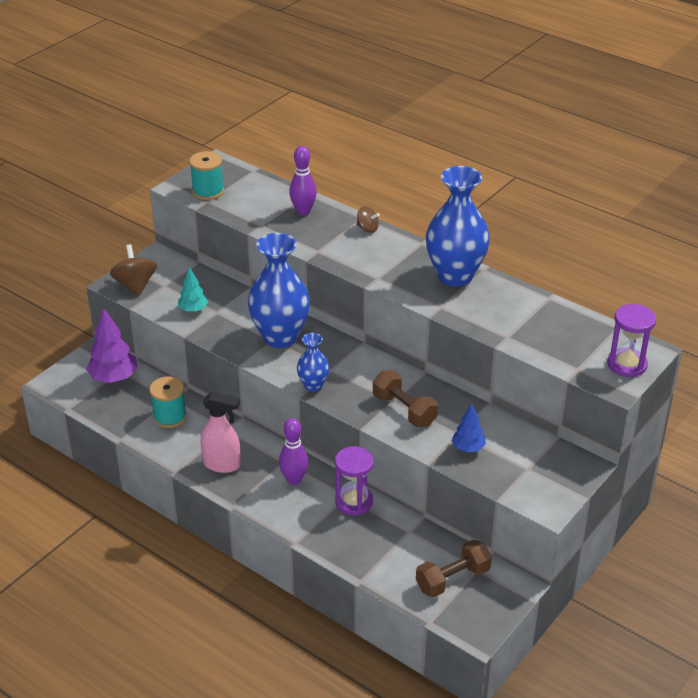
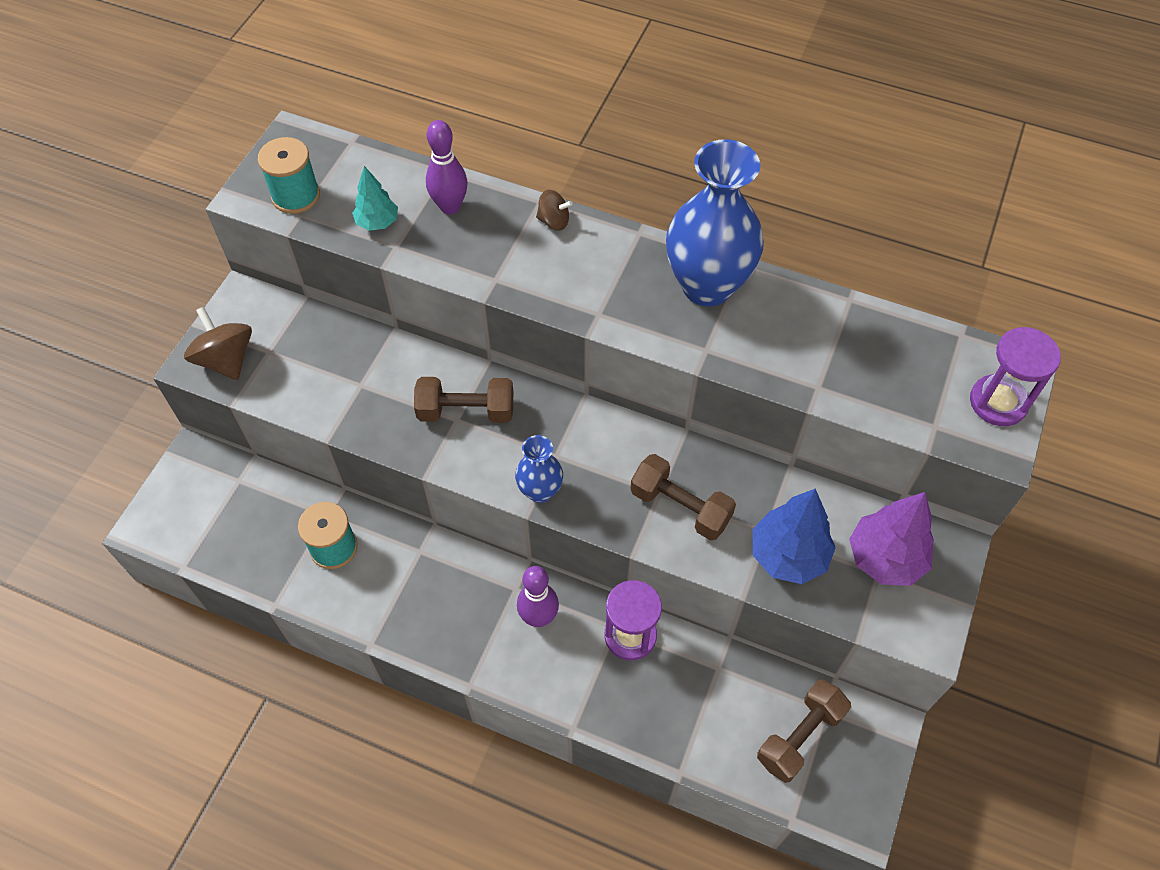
camera: 15 degrees left, 20 degrees up
purple tree [86,308,137,383] -> purple tree moved to [849,492,934,586]
turquoise tree [178,267,208,312] -> turquoise tree moved to [352,166,398,231]
pink spray bottle [201,391,241,473] -> none
blue vase [248,233,310,348] -> brown dumbbell [414,377,513,423]
blue tree [451,404,486,453] -> blue tree [752,489,836,584], size x1.69

